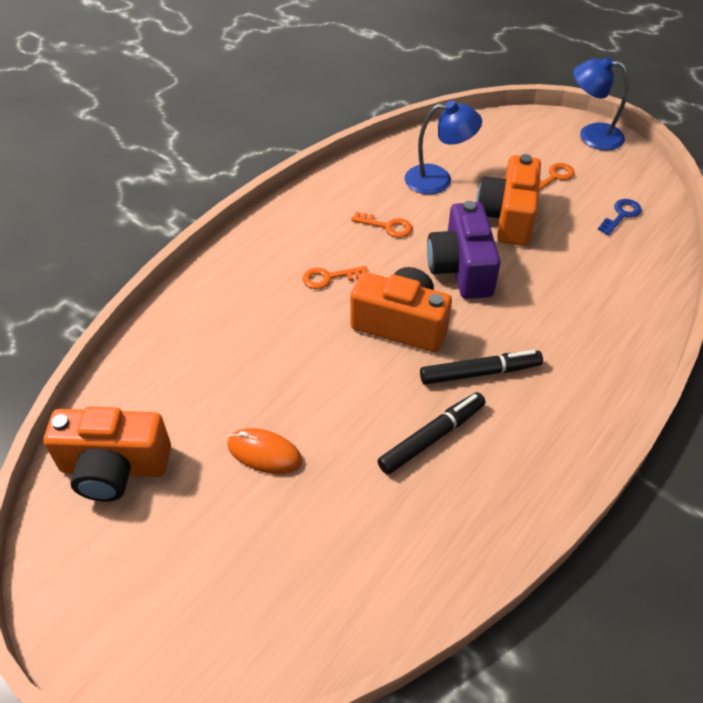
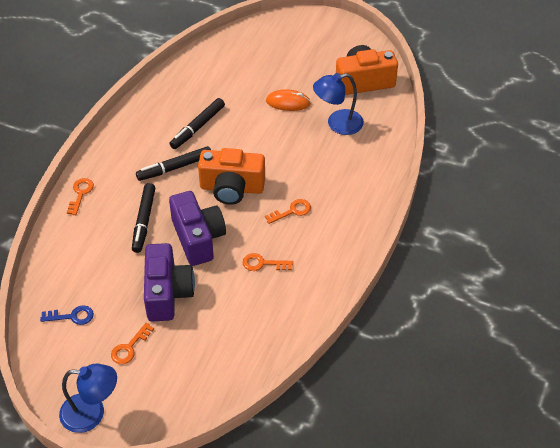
camera: 165 degrees right, 0 degrees up
blue lamp [405,100,482,195] -> blue lamp moved to [313,73,364,135]
orange camera [476,154,541,246] -> purple camera [144,243,195,321]
blue key [598,199,642,235] -> blue key turned 120 degrees counterclockwise [40,305,94,325]
none -> orange key [67,178,94,215]
none -> black marker [132,183,155,253]

